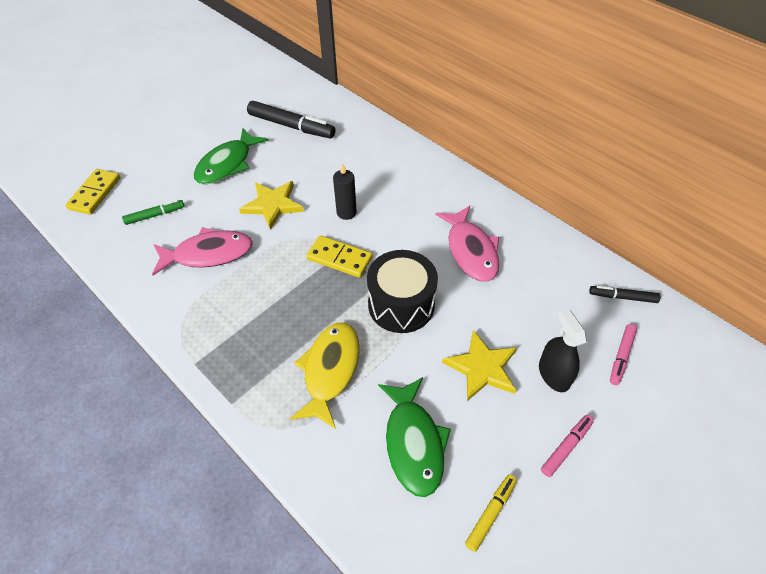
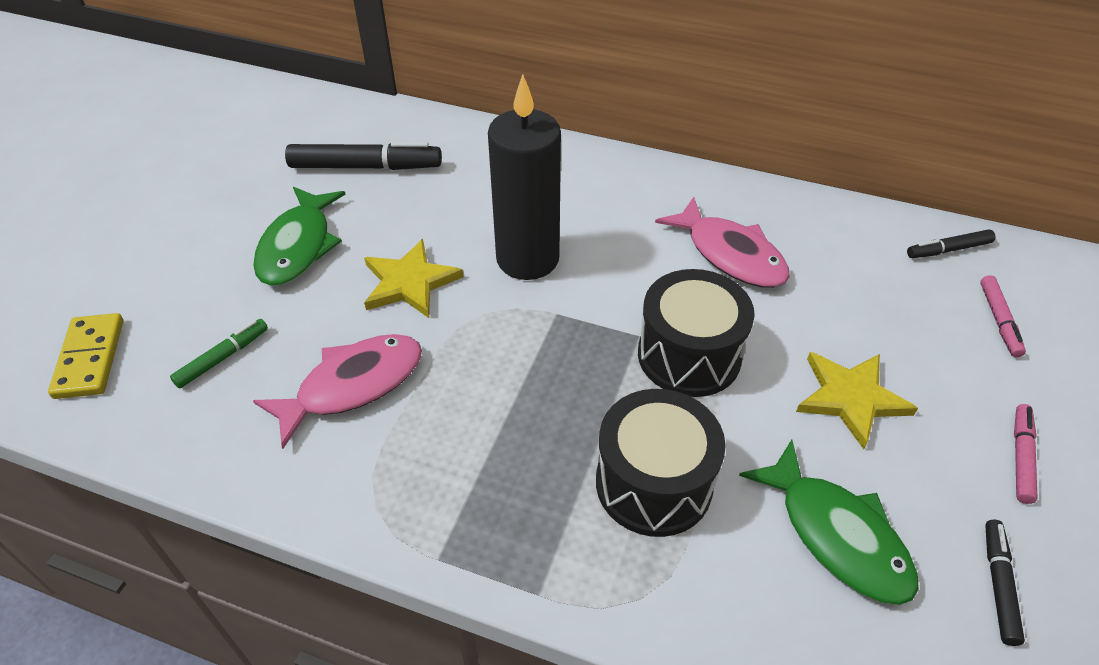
camera: 25 degrees left, 5 degrees down
yellow fish [290,322,359,429] -> black drum [596,389,726,537]
yellow domino [306,235,373,278] -> none
black candle [333,163,357,220] -> black candle [488,74,561,280], size x2.02
yellow marker [465,474,517,552] -> black marker [985,520,1025,646]
black spray bottle [539,308,587,392] -> none

